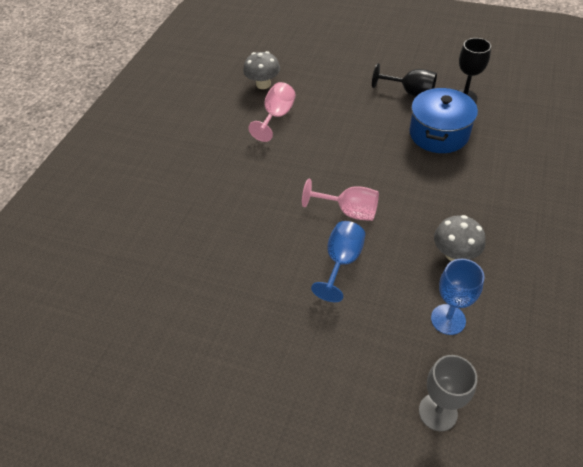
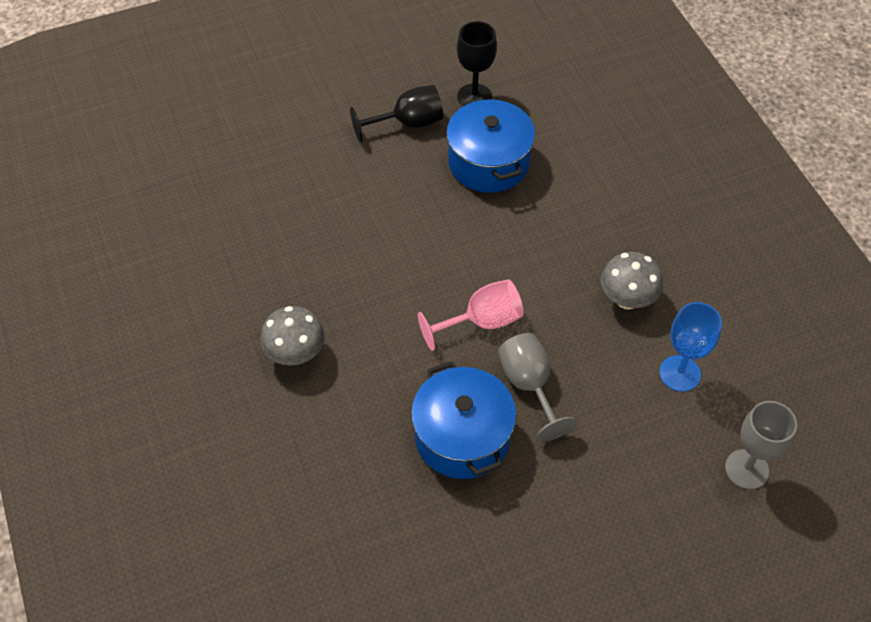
camera: 45 degrees left, 5 degrees up
grey mushroom [243,51,280,89] -> grey mushroom moved to [260,306,325,366]
pink goblet [248,82,296,142] -> none
blue goblet [311,221,365,302] -> grey goblet [498,333,577,441]
none -> blue pot [411,361,516,479]

